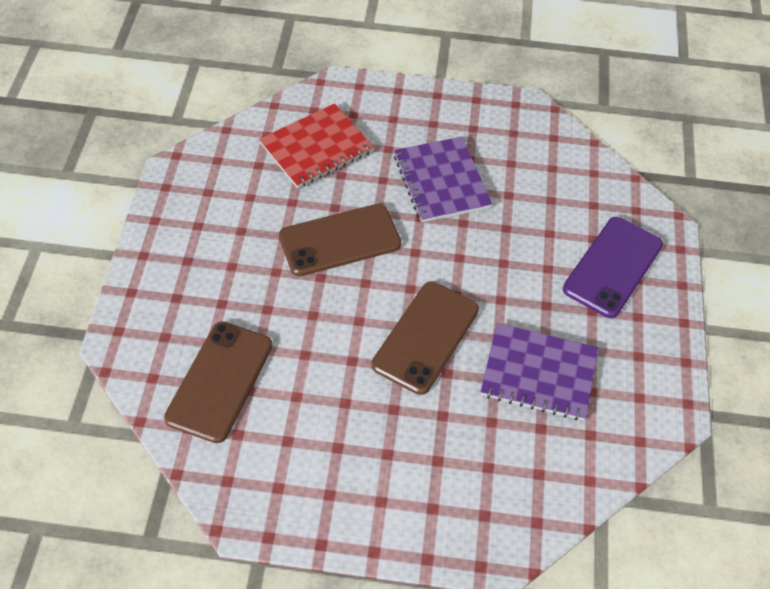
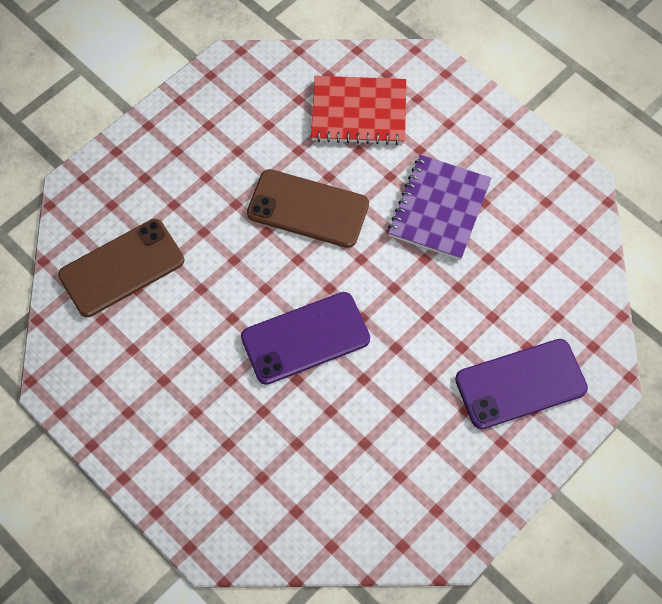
camera: 40 degrees right, 10 degrees up
brown phone [372,282,479,395] -> purple phone [241,292,370,385]
purple notebook [480,323,598,421] -> none

